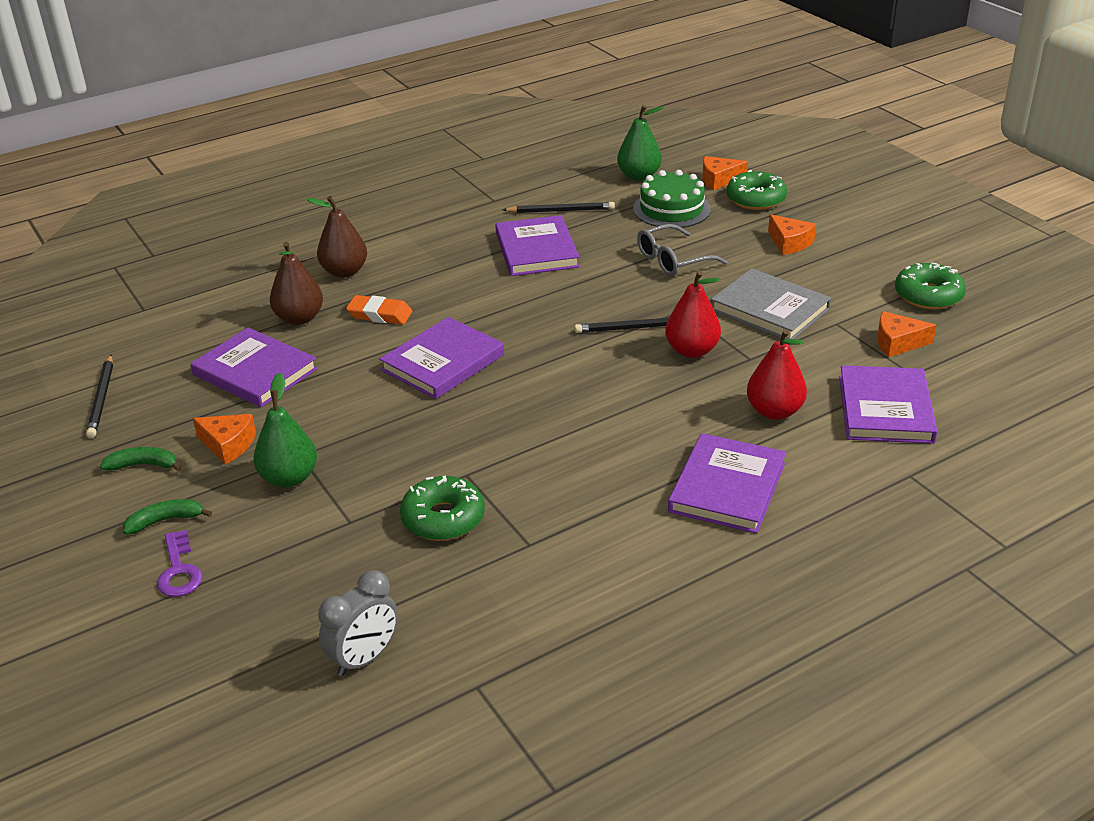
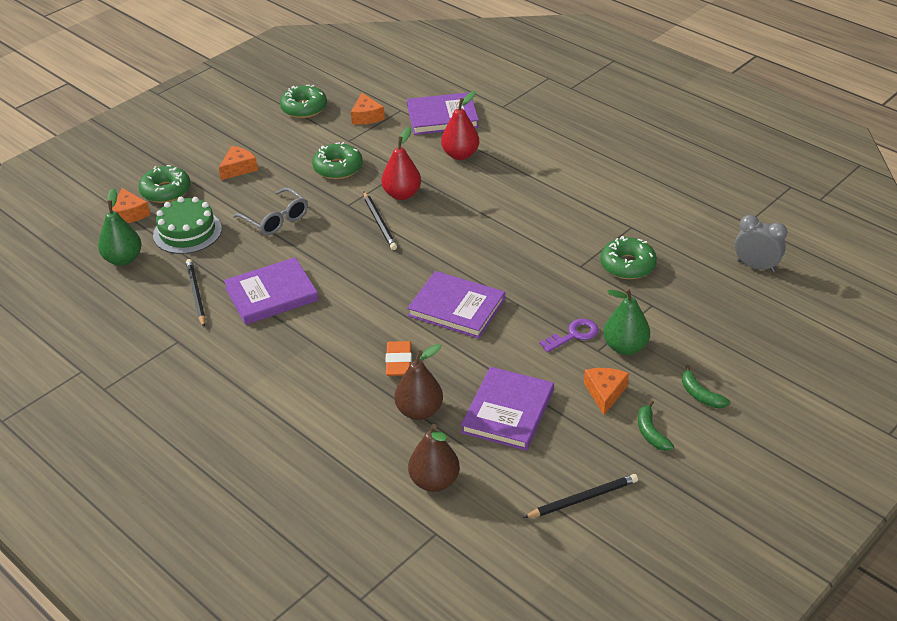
camera: 105 degrees left, 5 degrees up
purple key [157,530,203,597] -> purple key moved to [539,319,599,352]
brown pear [306,196,367,278] -> brown pear moved to [408,424,460,492]
purple book [668,433,786,534] -> none
grey book [711,268,831,339] -> green donut [312,142,363,179]

